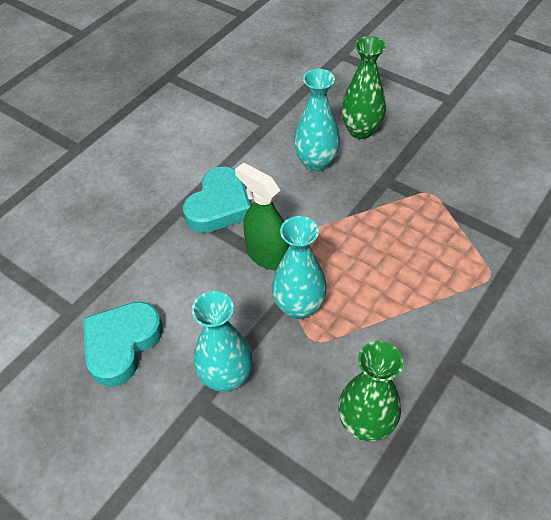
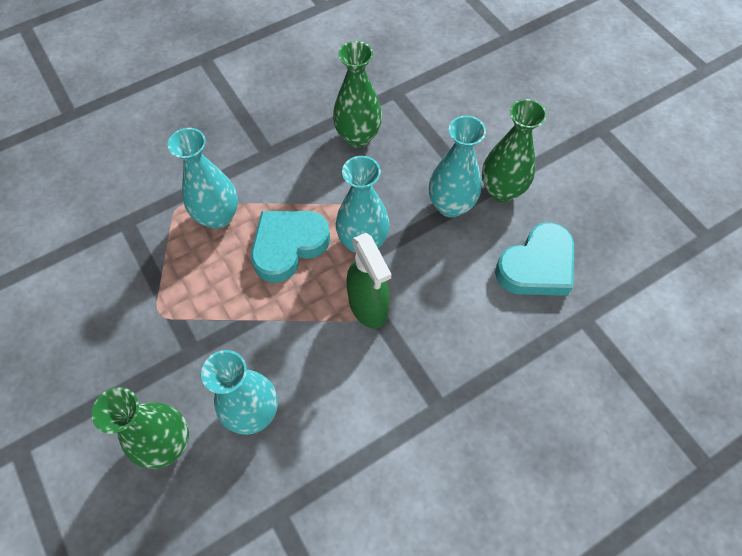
camera: 160 degrees left, 10 degrees up
turquoise heart [183,166,251,233] -> turquoise heart moved to [251,211,330,283]
none -> turquoise vase [168,128,238,229]
none -> green vase [482,99,547,202]

